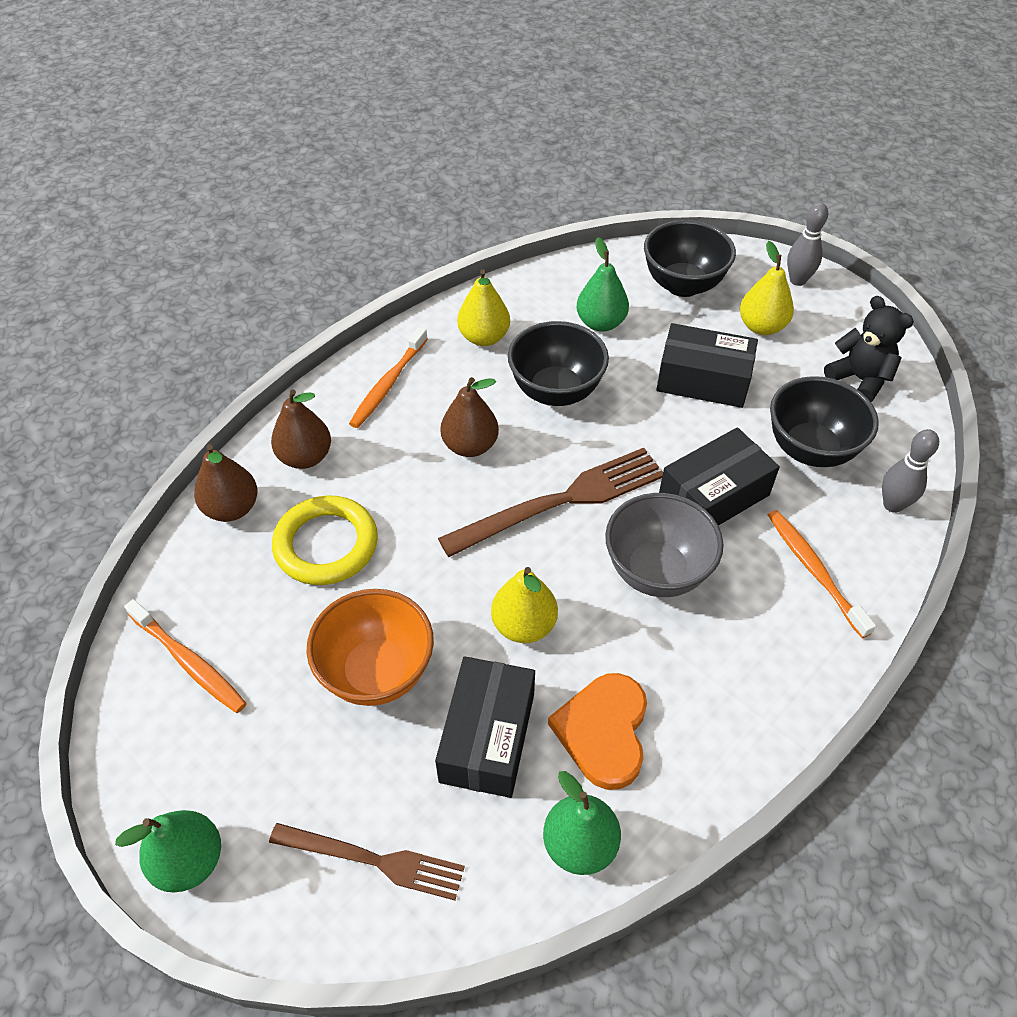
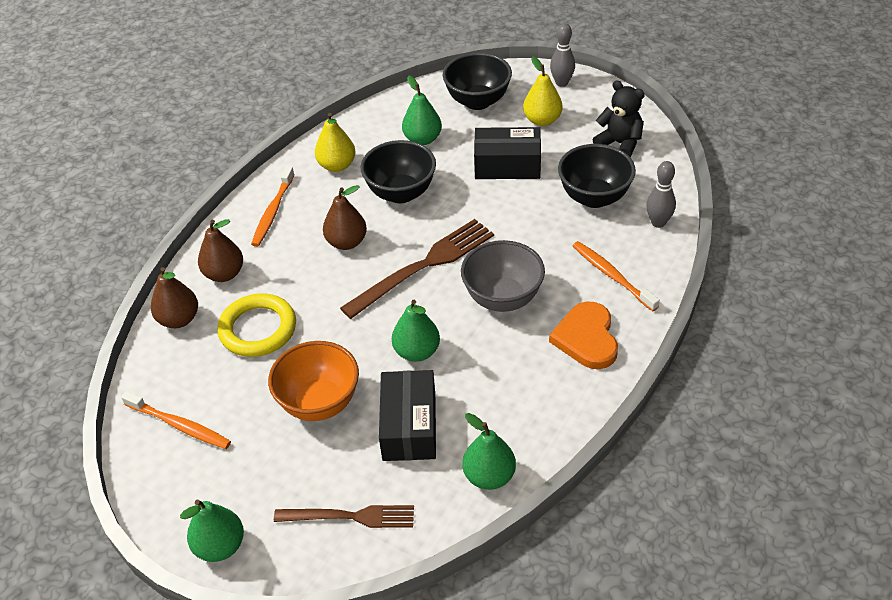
camera: 10 degrees left, 5 degrees down
yellow pear [491,567,558,643] -> green pear [392,300,440,362]
orange heart [548,673,647,790] -> orange heart moved to [549,301,618,369]
black box [659,427,780,526] -> none

